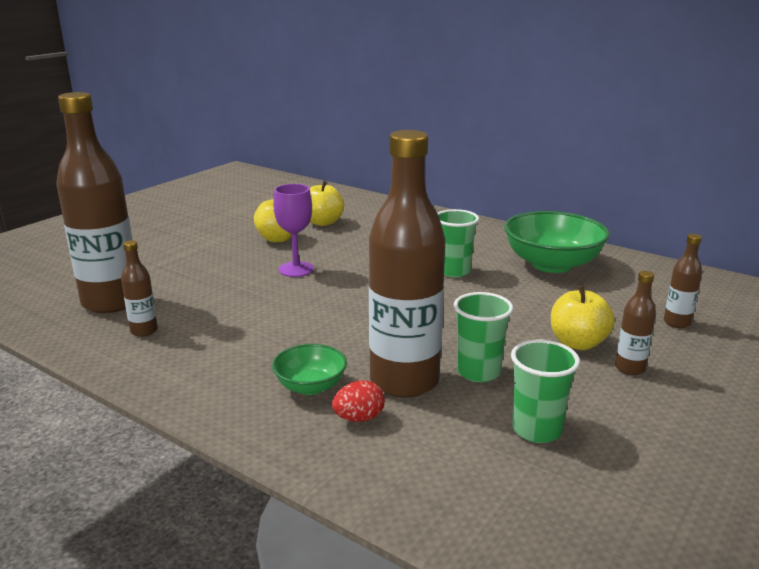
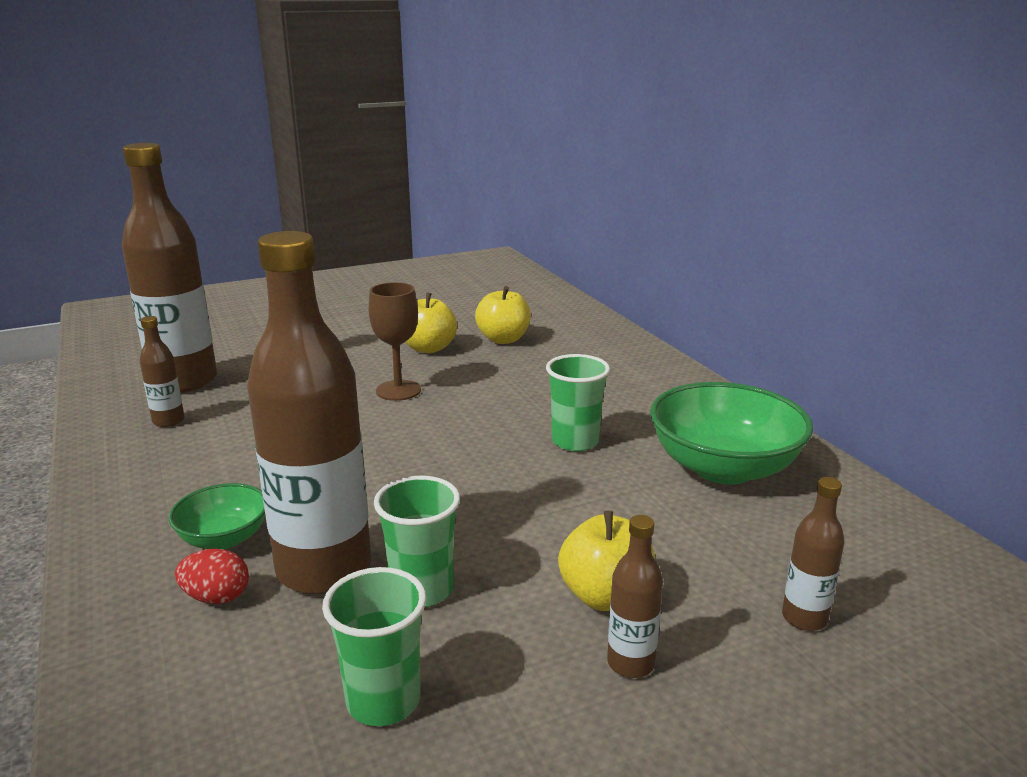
camera: 30 degrees right, 0 degrees up
purple goblet [273,184,314,277] -> brown goblet [369,282,421,401]

